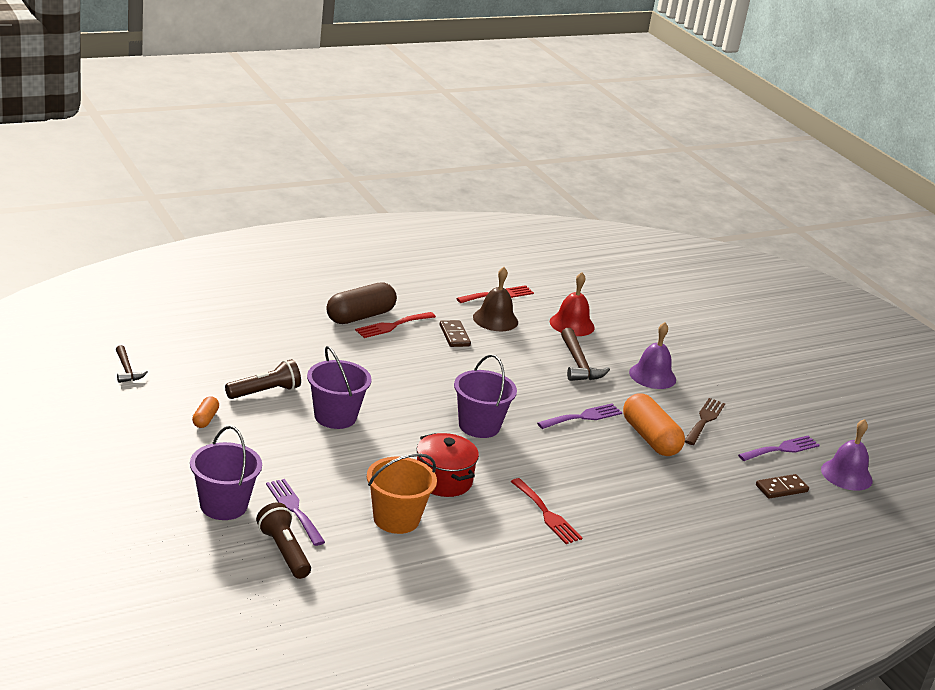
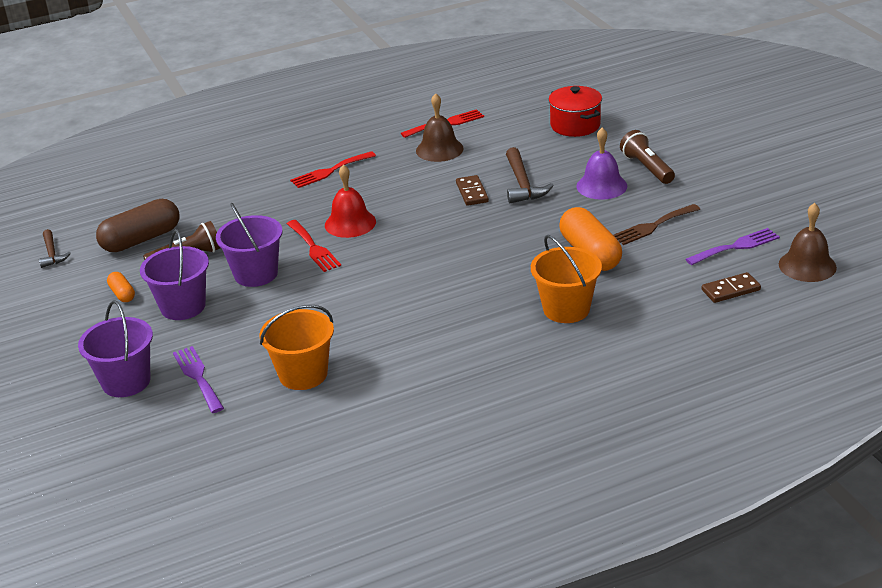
camera: 10 degrees right, 5 degrees up
orange capsule [192,396,219,428] -> orange capsule turned 45 degrees counterclockwise [107,272,135,302]
brown flashlight [256,502,311,579] -> brown flashlight moved to [620,130,675,184]
brown capsule [327,282,397,324] -> brown capsule moved to [96,199,179,252]
red pot [417,433,479,497] -> red pot moved to [548,86,602,137]
brown domino [439,320,471,347] -> brown domino moved to [456,175,489,206]
purple bucket [454,354,517,438] -> purple bucket moved to [140,229,209,320]
red fork [511,478,582,544] -> red fork moved to [287,220,341,272]
purple fork [537,404,622,429] -> none
red bell [550,272,595,336] -> red bell moved to [325,165,376,238]
brown fork [685,398,725,445] -> brown fork turned 150 degrees counterclockwise [613,204,700,245]
purple bell [821,419,873,491] -> brown bell [779,203,837,282]
none -> orange bucket [531,235,602,323]

